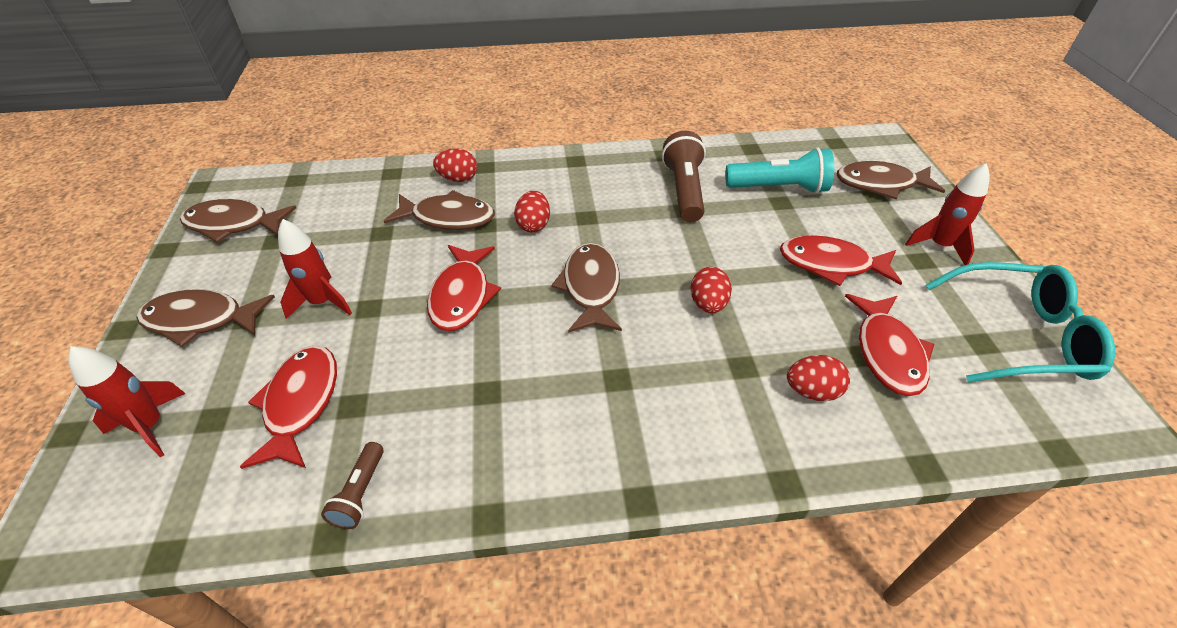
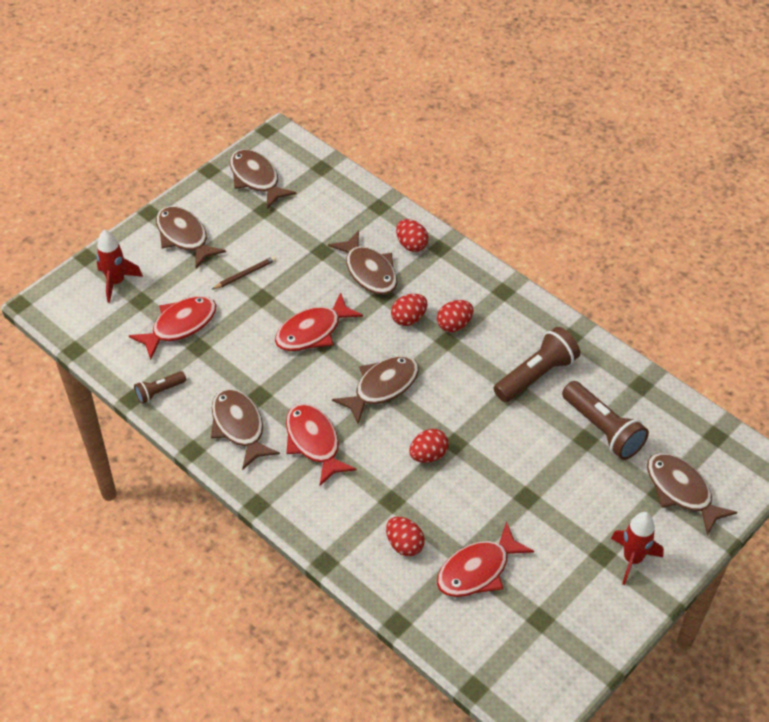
camera: 50 degrees right, 5 degrees up
red rocket [278,219,352,319] -> brown pencil [211,256,276,290]
turquoise flashlight [725,147,834,194] -> brown flashlight [562,381,649,460]
red fish [780,235,902,286] -> red fish moved to [286,403,357,486]
turquoise glasses [926,262,1115,383] -> none
none -> brown fish [211,388,280,469]
none -> red egg [437,300,474,332]

